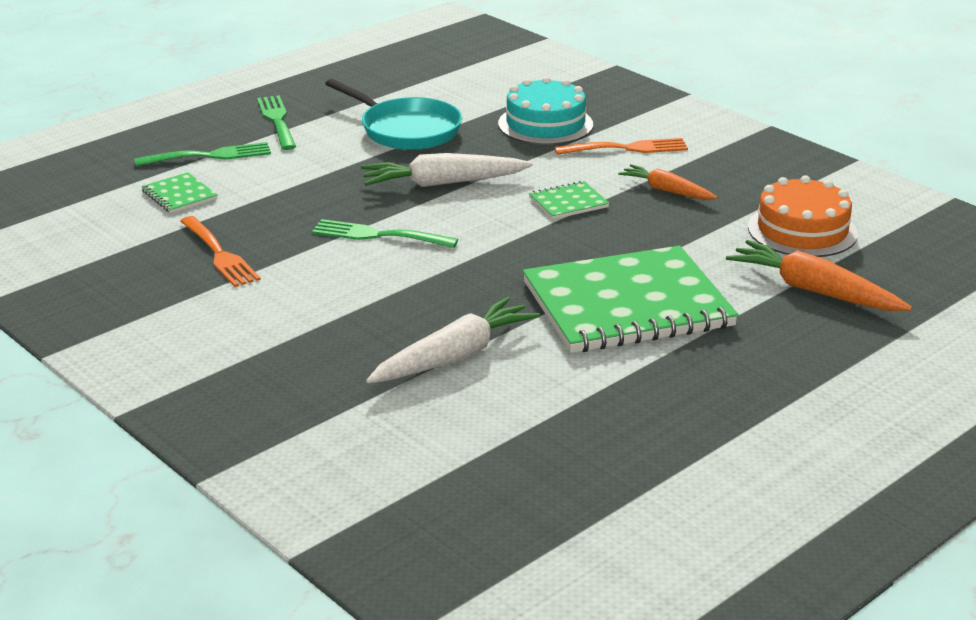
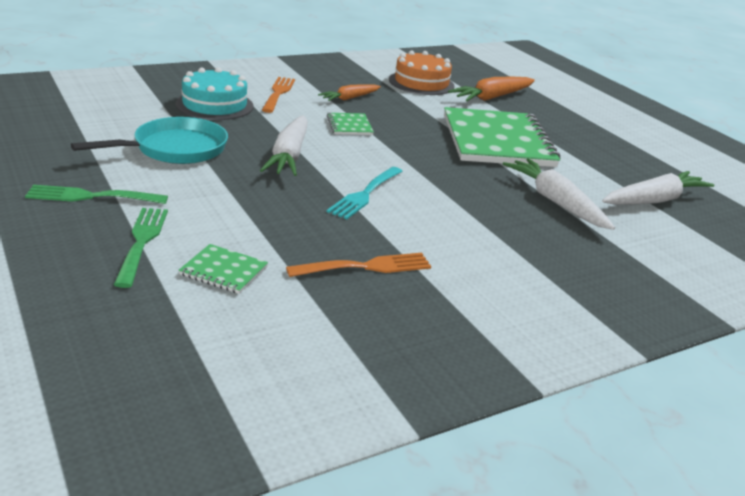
camera: 80 degrees left, 0 degrees up
green notebook [141,172,218,213] -> green notebook turned 45 degrees clockwise [179,244,268,294]
green fork [312,219,458,248] -> turquoise fork [327,167,402,219]
none -> white carrot [602,171,714,205]

